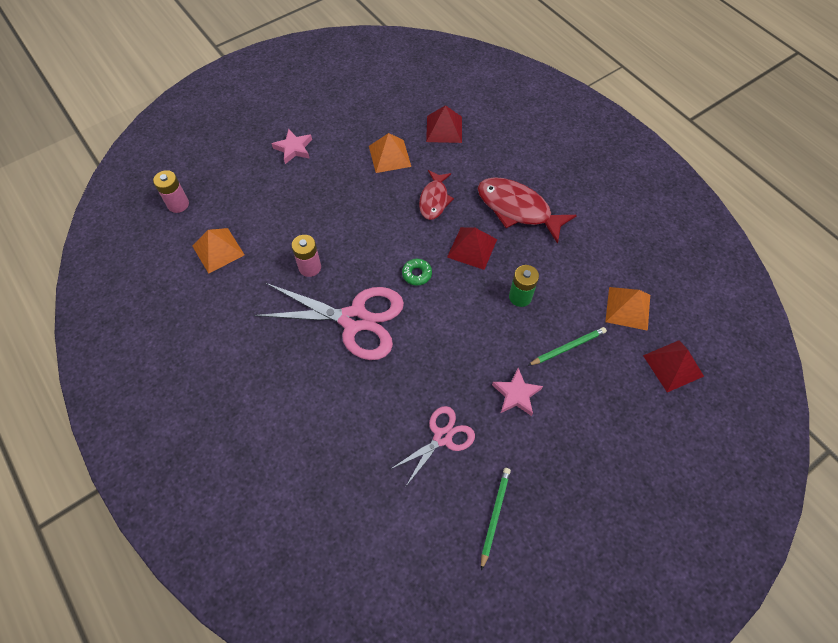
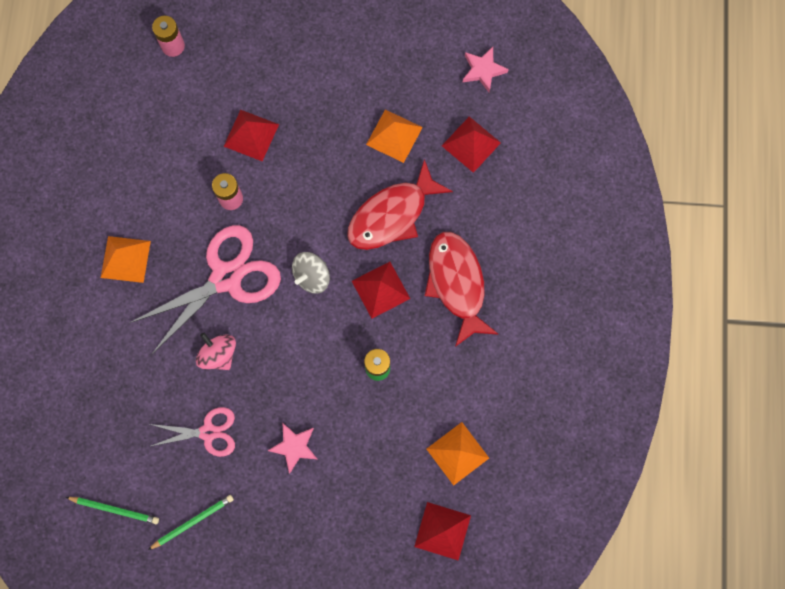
camera: 40 degrees right, 15 degrees up
orange pyramid [192,228,245,274] -> orange pyramid moved to [101,236,151,283]
pink scissors [254,283,404,360] -> pink scissors turned 90 degrees counterclockwise [130,225,281,354]
pink star [271,129,312,164] -> pink star moved to [463,47,509,92]
green donut [402,259,432,286] -> grey spinning top [292,252,330,294]
red fish [419,170,454,220] -> red fish [347,159,453,250], size x1.61
green pencil [528,327,607,366] -> green pencil moved to [66,497,159,524]
none -> pink spinning top [196,333,236,370]
none -> red pyramid [224,110,279,161]

